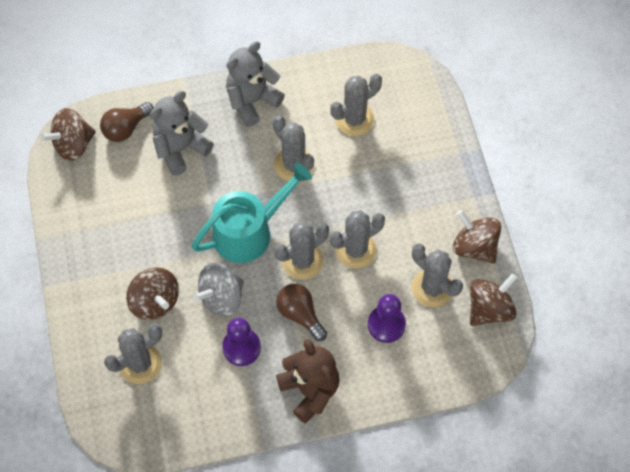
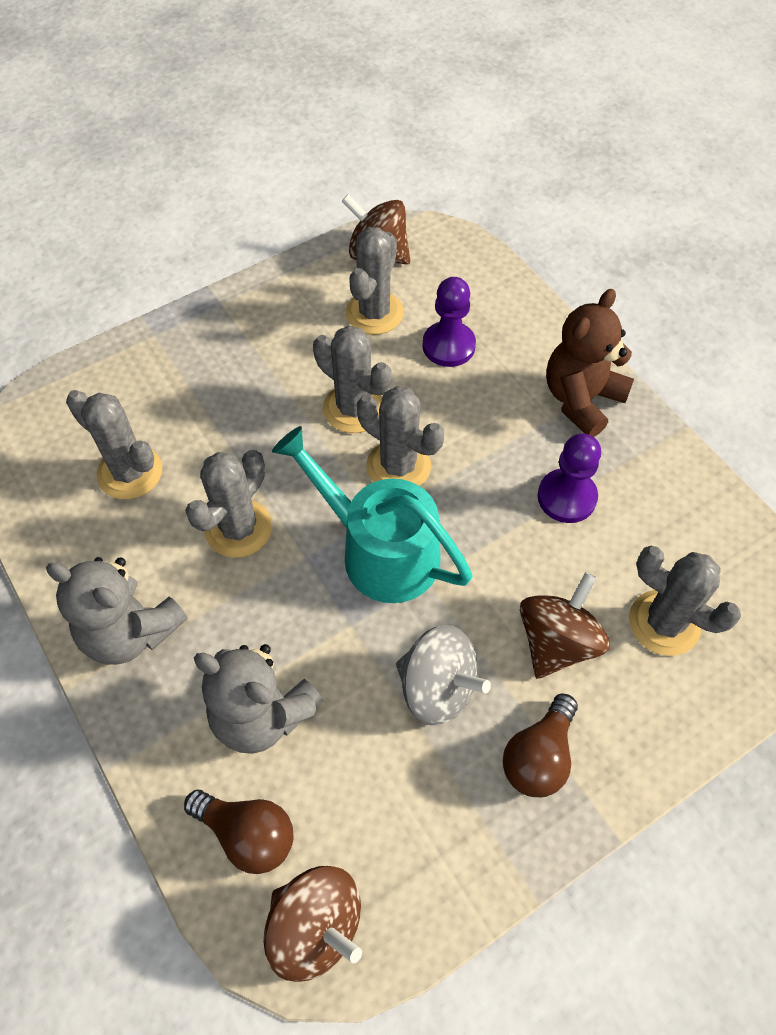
camera: 110 degrees left, 5 degrees down
grey spinning top [194,262,244,317] -> grey spinning top moved to [396,625,491,725]
brown light bulb [276,284,327,341] -> brown light bulb moved to [503,693,578,797]
brown spinning top [453,210,501,264] -> none

